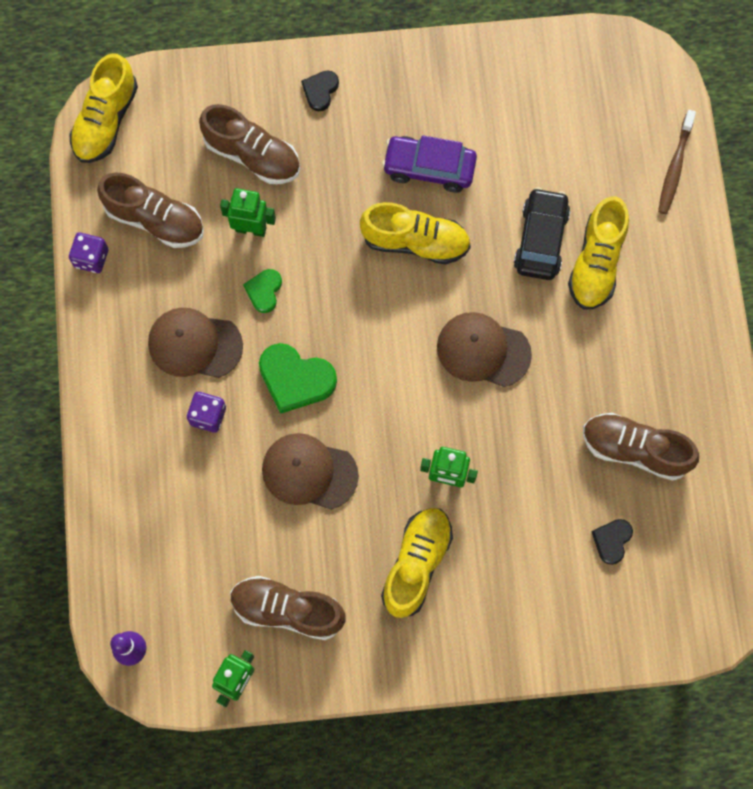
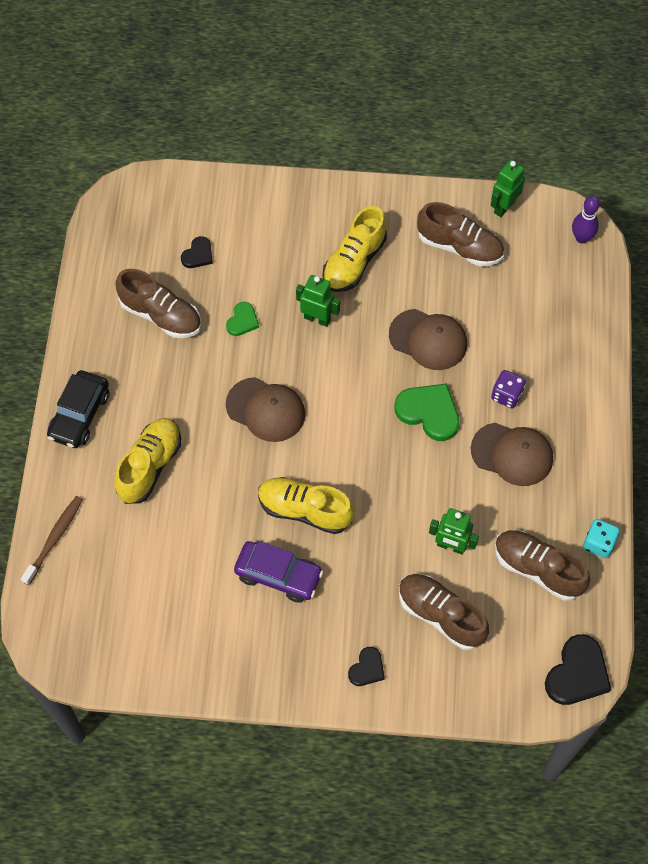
camera: 170 degrees left, 10 degrees down
yellow shoe [69,53,138,163] -> black heart [545,634,611,705]
purple dice [69,232,108,273] -> turquoise dice [583,519,620,558]
green heart [243,269,282,313] -> green heart moved to [226,302,259,336]
black car [514,187,570,280] -> black car moved to [47,370,110,448]

